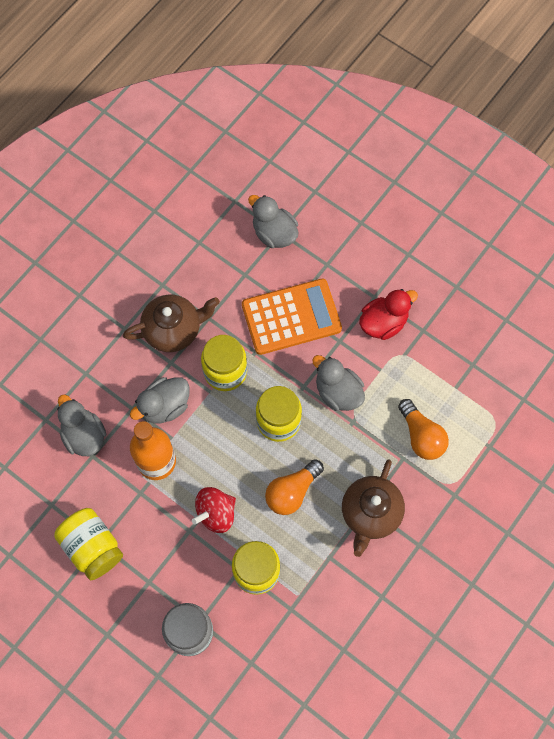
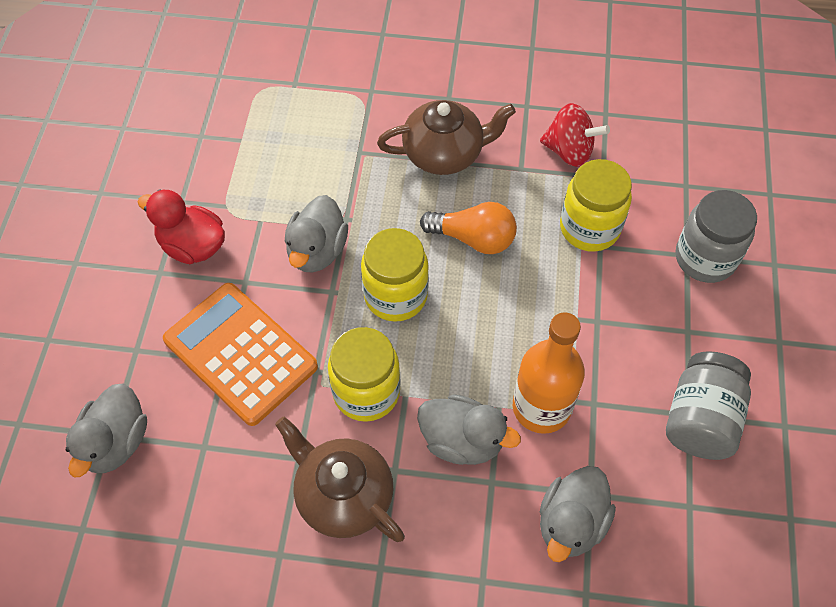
camera: 120 degrees left, 10 degrees down
yellow jar [54,508,123,580] -> grey jar [666,351,751,460]
red spinning top [192,487,236,533] -> red spinning top moved to [540,103,610,167]
orange light bulb [398,399,449,460] -> none

